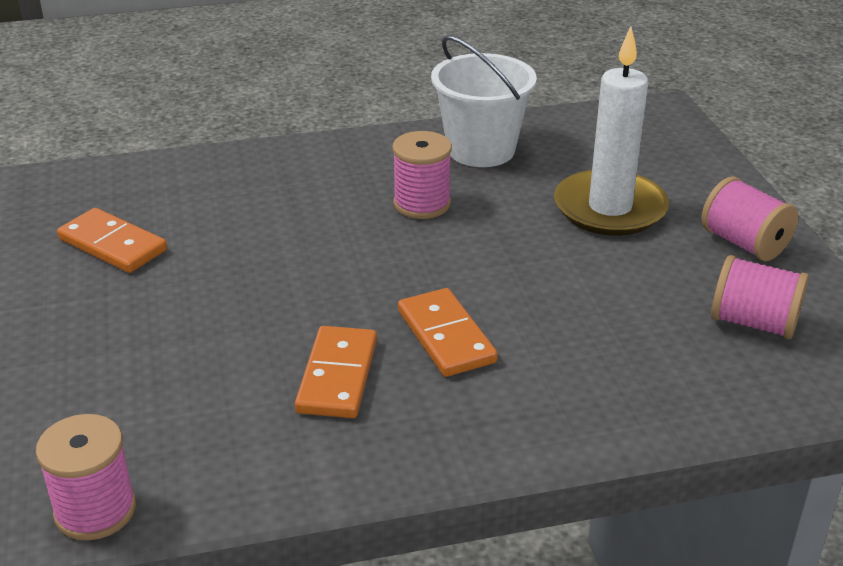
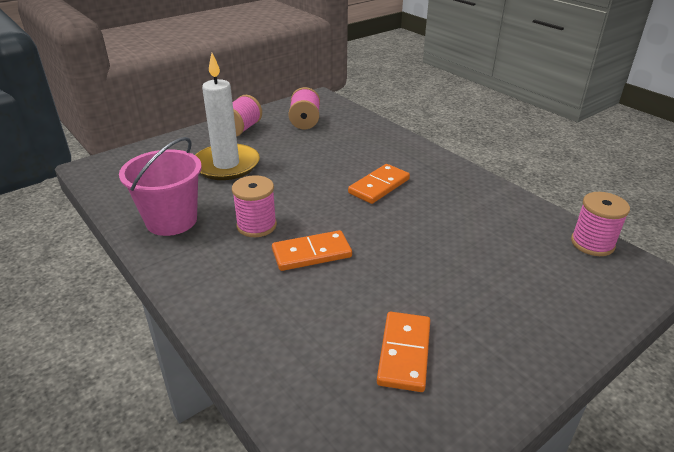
camera: 115 degrees left, 0 degrees up
orange domino [295,326,377,418] -> orange domino moved to [272,230,352,271]
white bucket [431,36,537,167] -> pink bucket [119,137,202,236]

